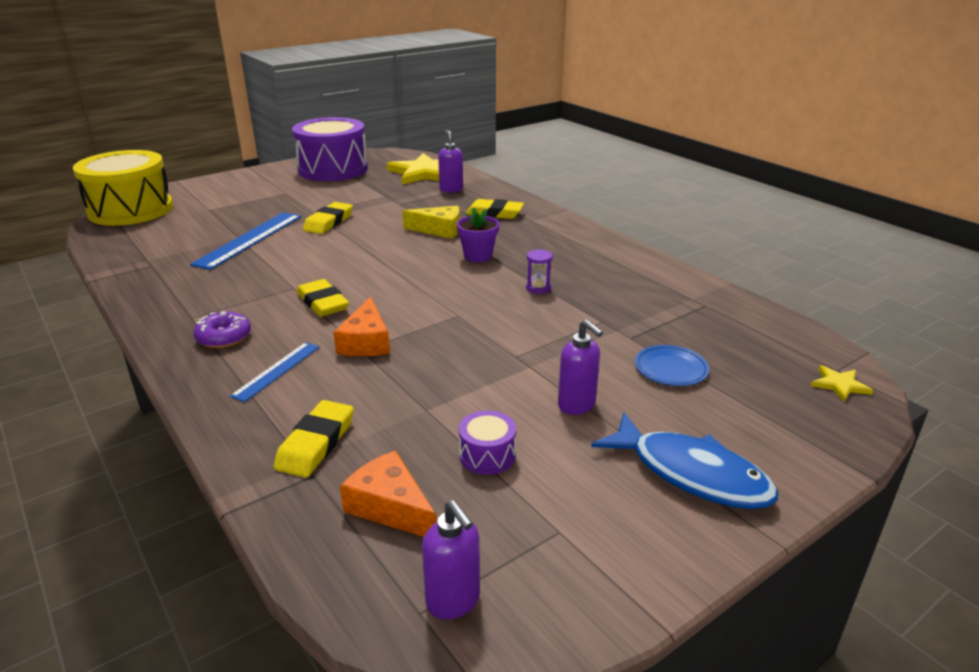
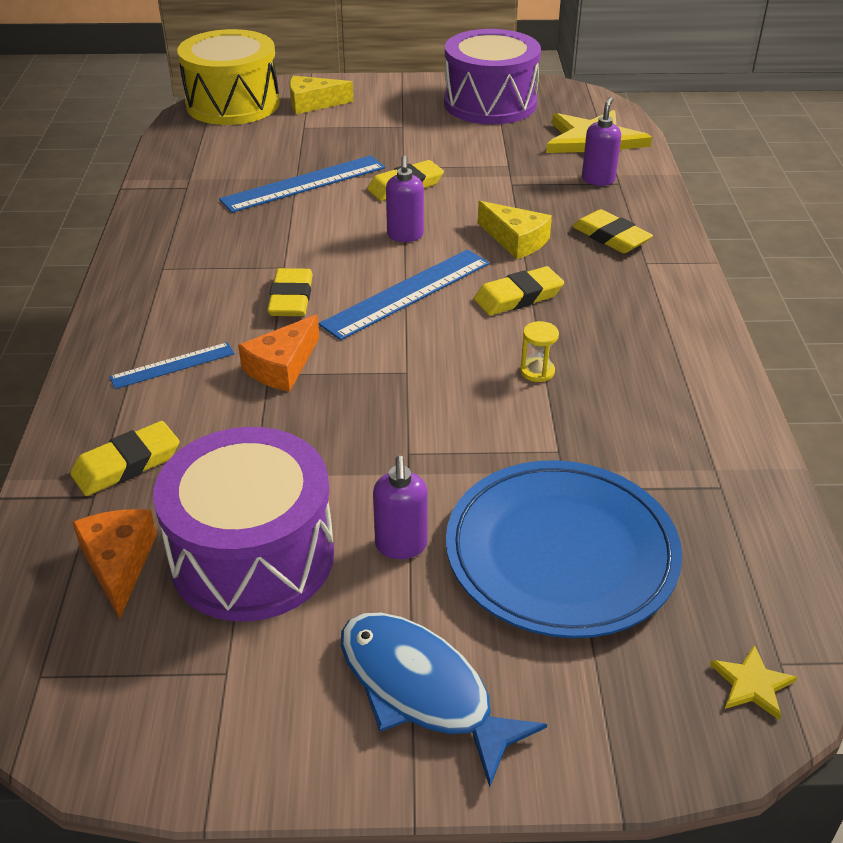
camera: 35 degrees right, 10 degrees up
purple donut [193,311,251,348] -> none
purple soap dispenser [422,500,480,619] -> purple soap dispenser moved to [386,155,424,242]
purple flower pot [456,207,499,262] -> yellow eraser [474,266,564,316]
purple drum [459,410,516,475] -> purple drum [153,427,334,621], size x2.50
purple hourglass [526,249,553,294] -> yellow hourglass [520,321,559,382]
blue fish [591,412,778,509] -> blue fish turned 150 degrees clockwise [341,613,547,787]
blue plate [635,345,709,386] -> blue plate [446,460,682,638], size x2.34
none -> yellow cheese [289,76,354,114]
none -> blue ruler [319,249,490,340]

